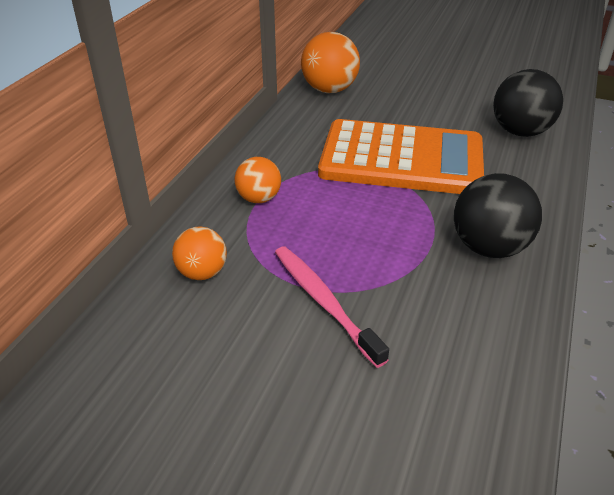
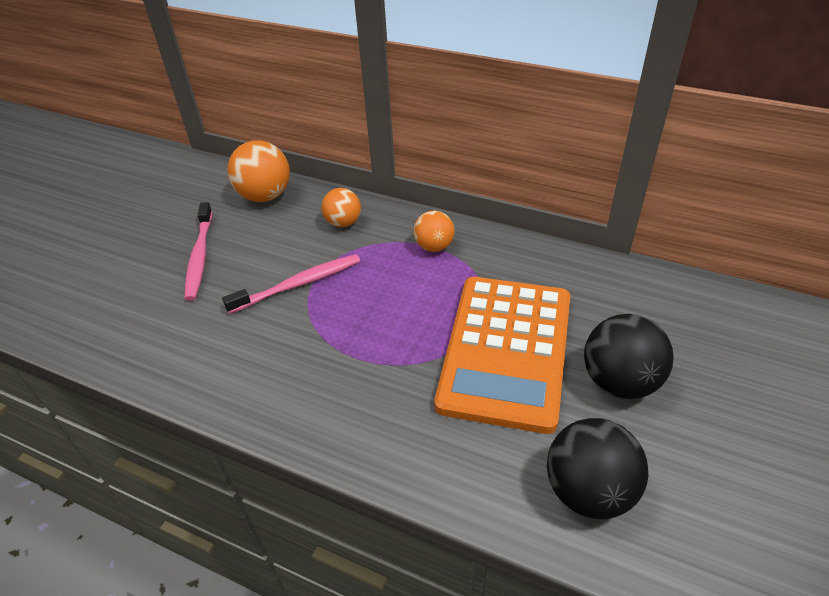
camera: 95 degrees right, 5 degrees up
orange ball [301,32,360,93] -> orange ball moved to [227,140,290,202]
black ball [454,173,542,258] -> black ball moved to [584,314,673,399]
none -> pink toothbrush [184,202,212,301]

